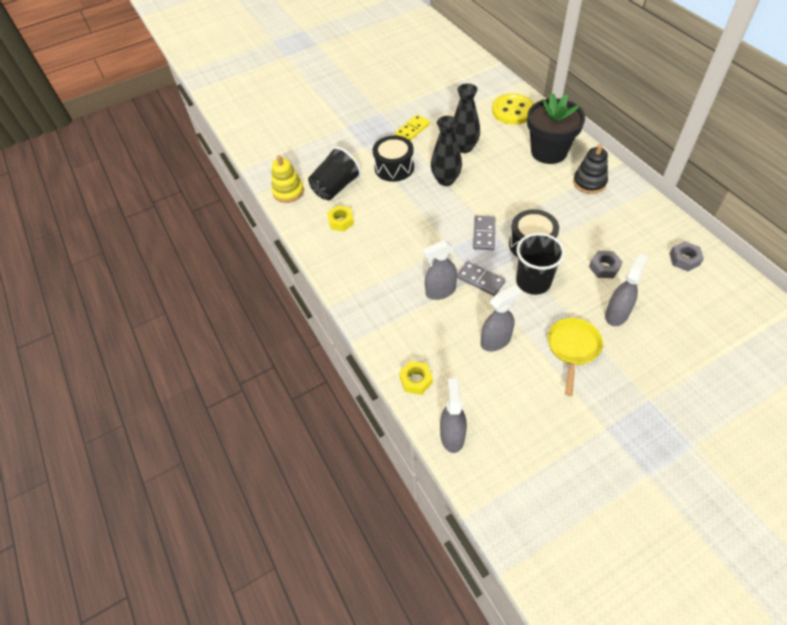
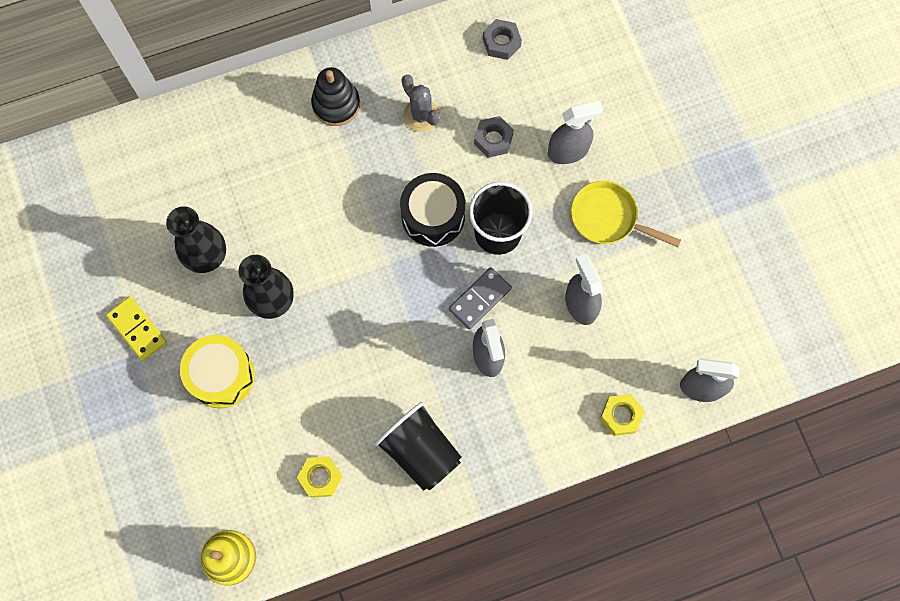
camera: 85 degrees left, 20 degrees up
black cup [308,147,361,200] -> black cup moved to [374,402,461,491]
black drum [373,136,414,182] -> yellow drum [180,335,255,408]
grey domino [473,216,495,250] -> none
yellow button [492,94,534,125] -> none
black flower pot [527,93,585,164] -> none
grey spray bottle [605,253,648,326] -> grey spray bottle turned 120 degrees clockwise [548,101,604,164]
none -> grey cactus [402,75,440,132]

